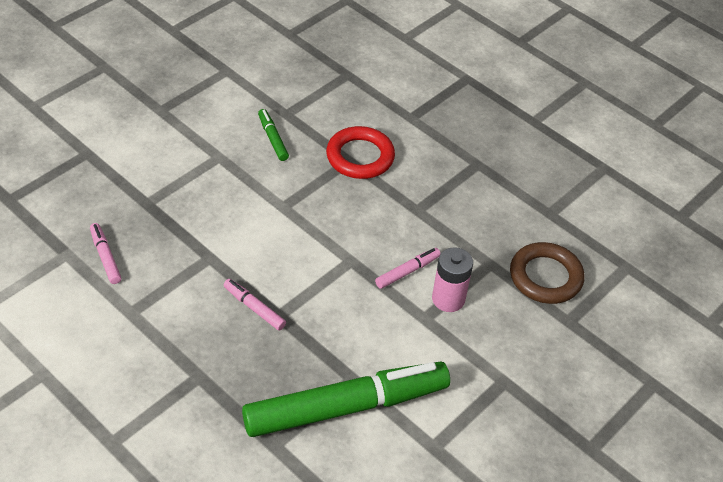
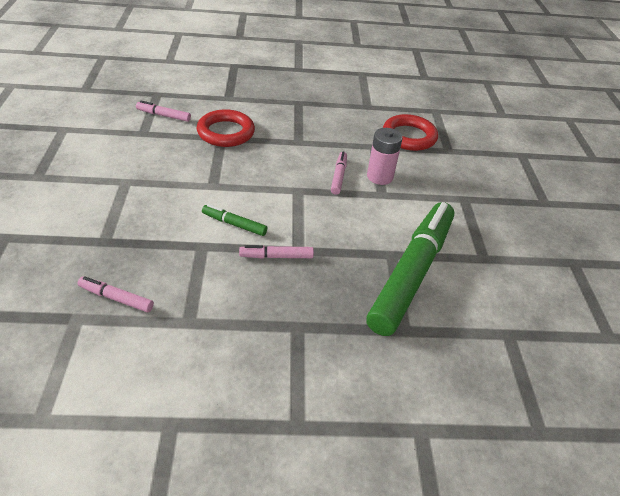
camera: 45 degrees left, 5 degrees down
green marker [258,109,289,161] -> green marker moved to [202,204,267,236]
brown ring [510,242,584,304] -> red ring [383,114,438,151]
none -> pink marker [136,101,191,122]

